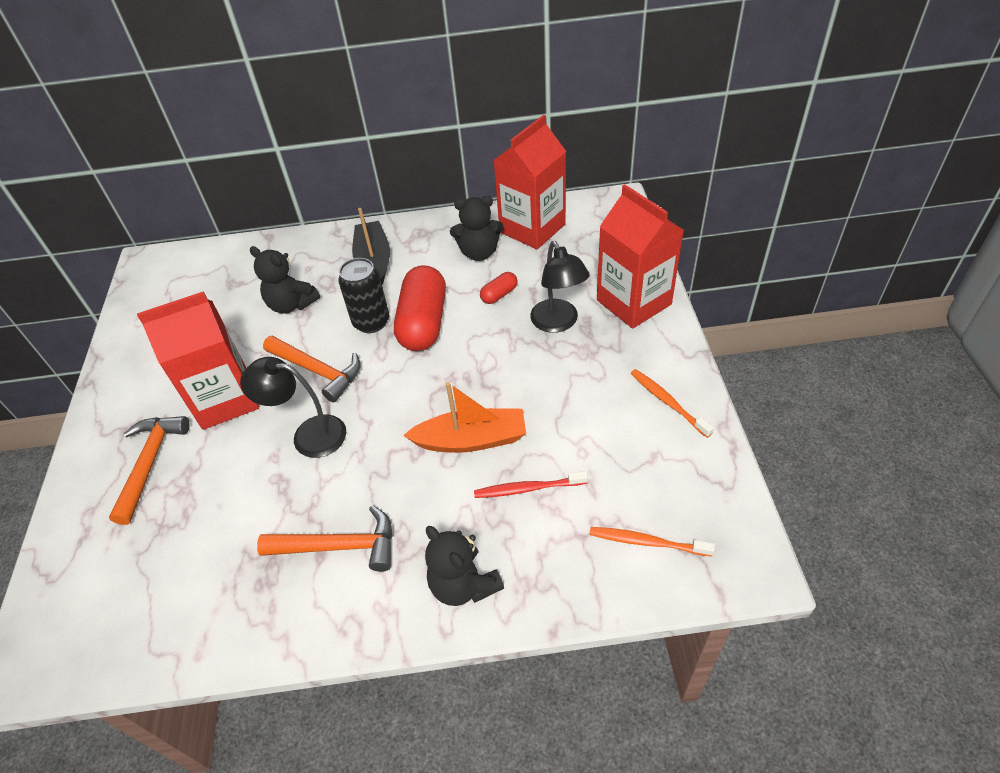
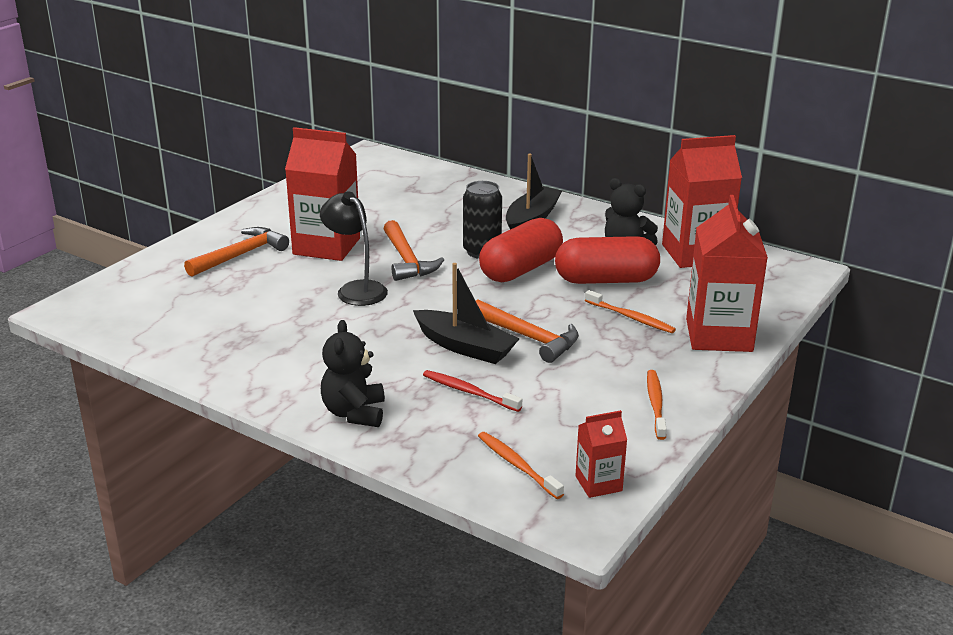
camera: 35 degrees right, 20 degrees down
black teddy bear [250,246,320,314] -> none
orange hammer [257,505,393,572] -> orange hammer moved to [476,300,579,363]
orange boat [403,382,526,453] -> black boat [413,263,520,364]
red capsule [480,272,517,304] -> red capsule [555,236,660,284], size x2.22
black lamp [530,241,590,333] -> orange toothbrush [585,290,676,333]
none -> red carton [575,410,627,498]

